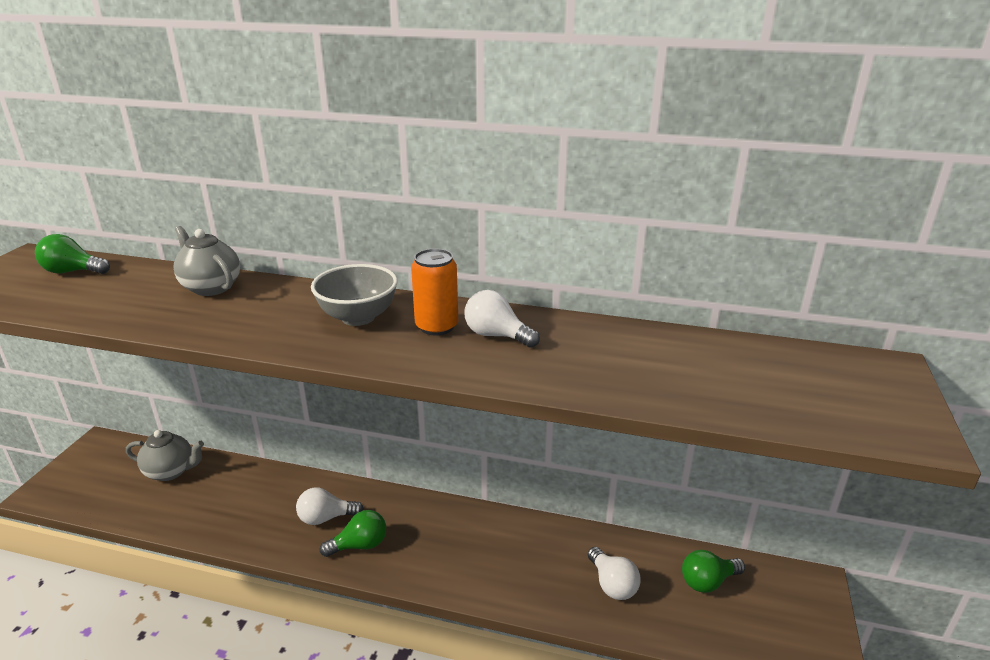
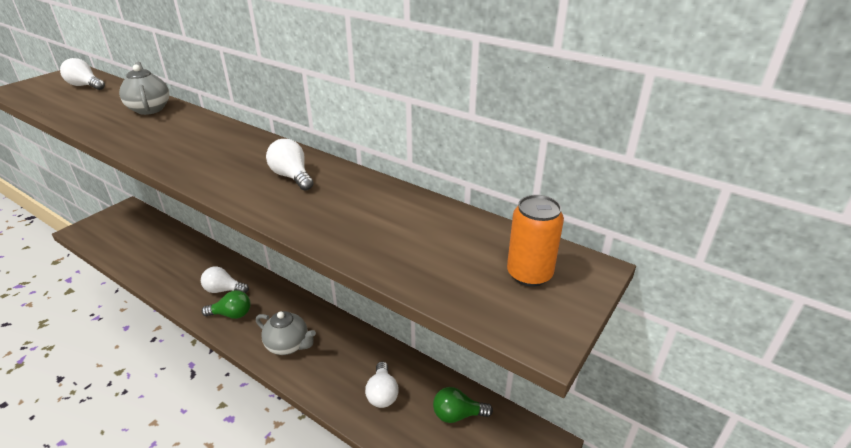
camera: 20 degrees right, 5 degrees up
green light bulb [35,234,110,274] -> white light bulb [60,58,105,90]
grey teapot [126,430,204,481] -> grey teapot moved to [256,311,316,355]
grey bowl [311,264,398,326] -> none
orange can [411,249,458,335] -> orange can moved to [507,195,564,287]

